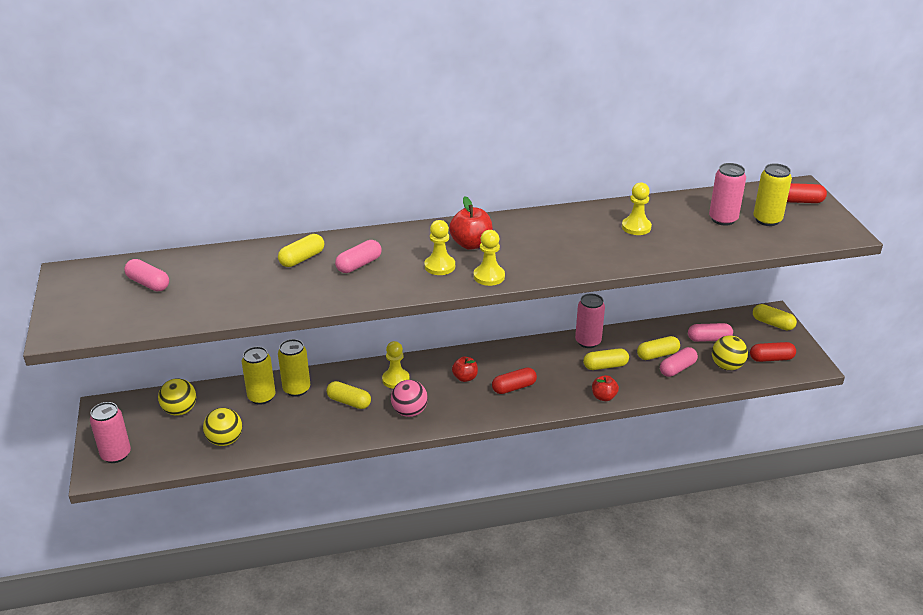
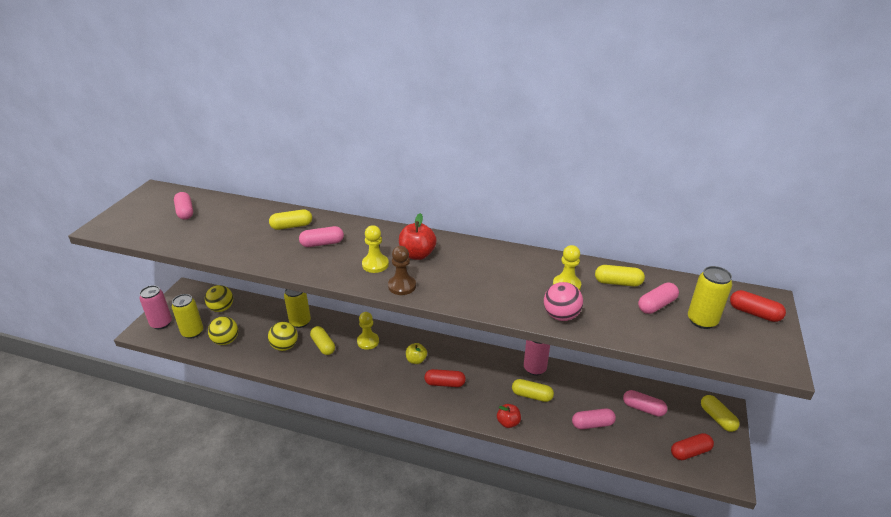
camera: 30 degrees right, 0 degrees up
yellow can [241,347,276,405] -> yellow can moved to [172,294,203,339]
pink ball [391,380,428,417] -> pink ball moved to [544,282,583,321]
red apple [452,357,478,382] -> yellow apple [406,343,427,364]
yellow pawn [474,230,505,286] -> brown pawn [388,246,416,295]
yellow capsule [637,336,680,360] -> yellow capsule moved to [595,265,645,286]
pink can [709,163,746,226] -> pink capsule [638,282,679,314]
yellow ball [712,335,748,371] -> yellow ball moved to [268,322,298,351]
red capsule [750,342,796,362] -> red capsule turned 45 degrees counterclockwise [671,433,714,460]

